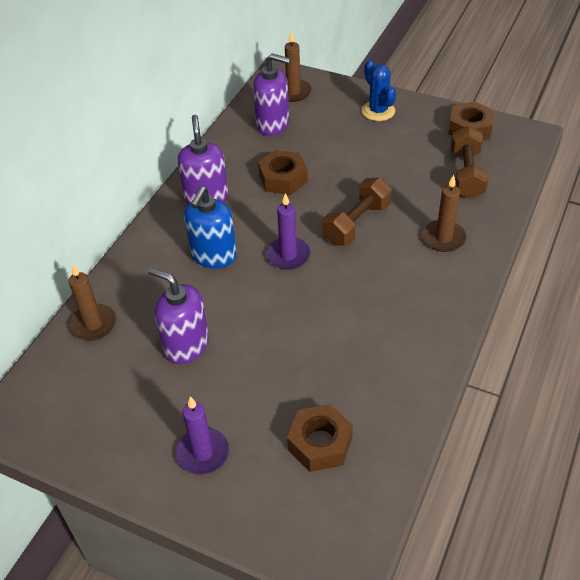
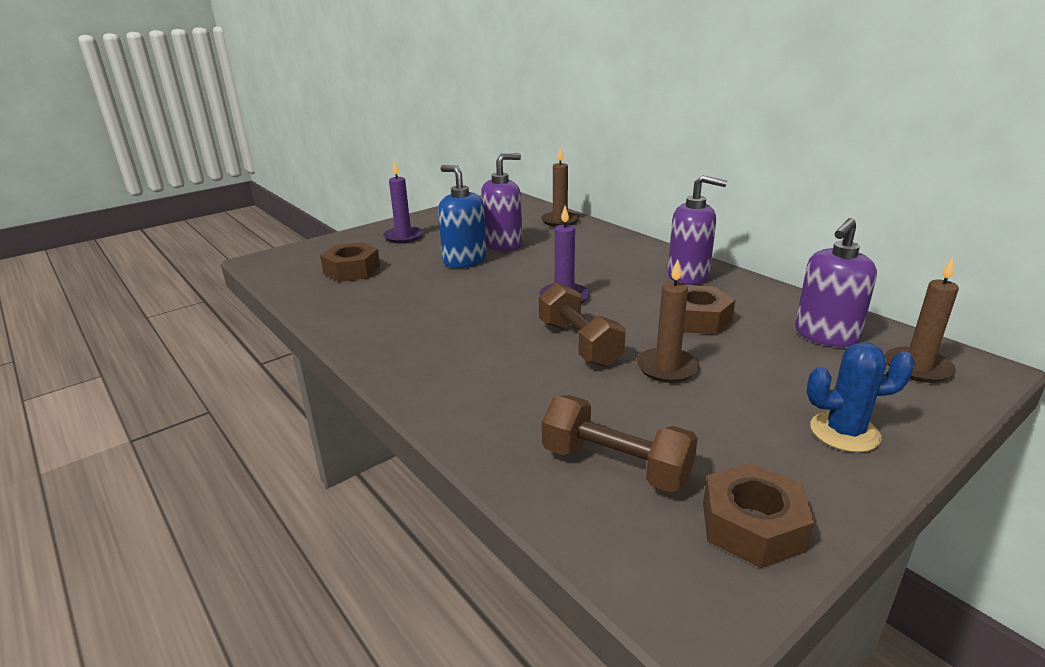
camera: 115 degrees right, 20 degrees down
blue soap dispenser [184,186,237,268] -> blue soap dispenser moved to [438,165,487,268]
brown candle [422,175,466,252] -> brown candle moved to [637,259,699,383]

